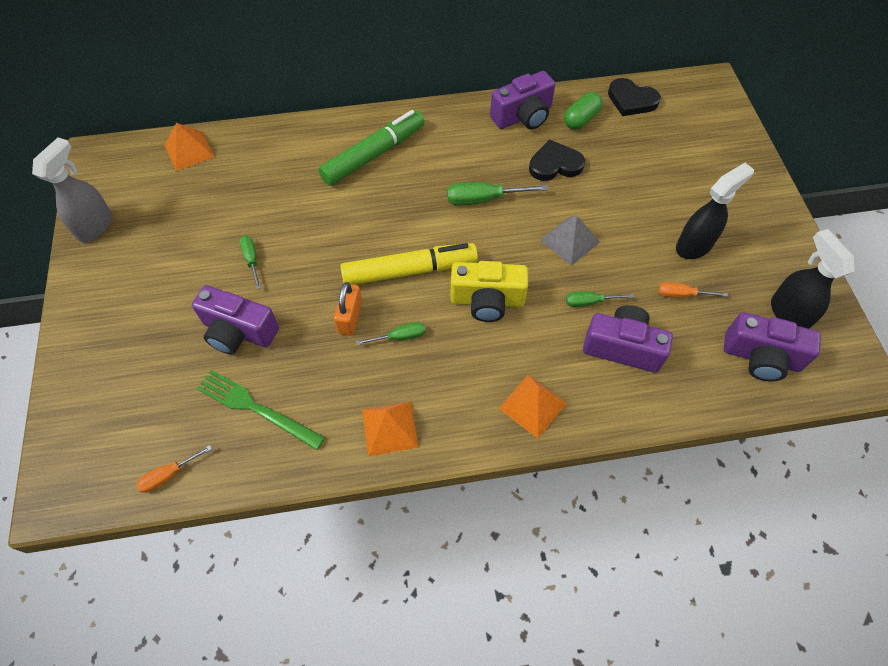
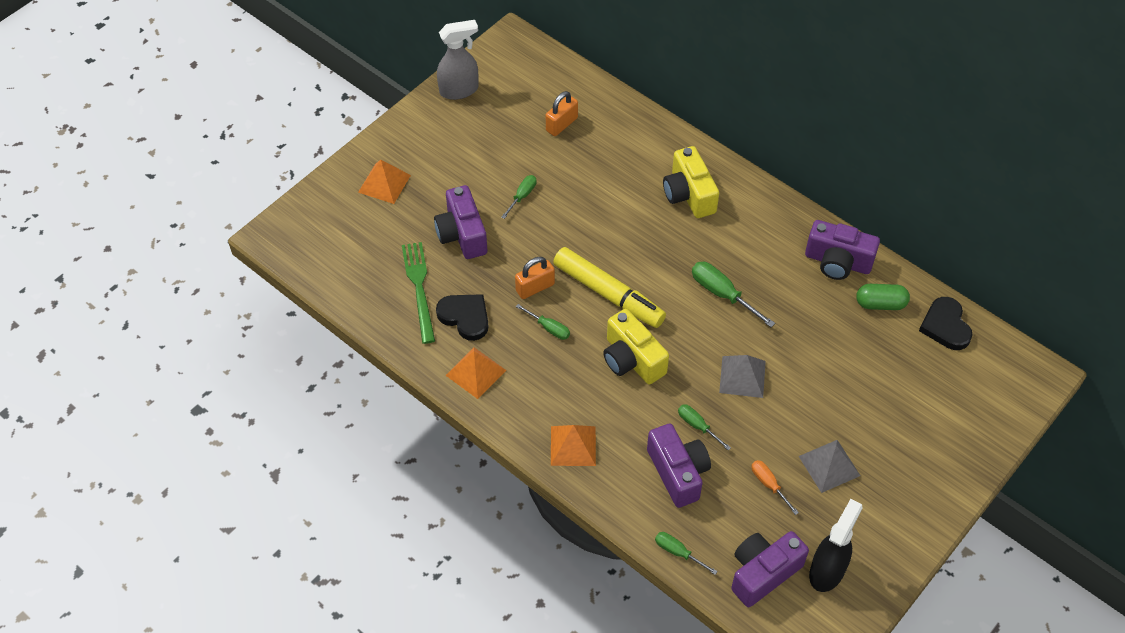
camera: 50 degrees right, 5 degrees down
orange screwdriver [136,445,212,493] -> none
orange pyramid [165,123,215,171] -> orange pyramid moved to [358,160,411,204]
green marker [318,110,425,186] -> yellow camera [663,146,719,218]
black heart [529,139,585,181] -> black heart moved to [436,294,489,341]
black spray bottle [676,163,754,259] -> grey pyramid [799,440,861,493]
purple camera [724,312,821,381] -> purple camera turned 75 degrees clockwise [731,531,809,607]
none -> orange padlock [546,91,578,136]
none -> green screwdriver [655,532,718,575]

